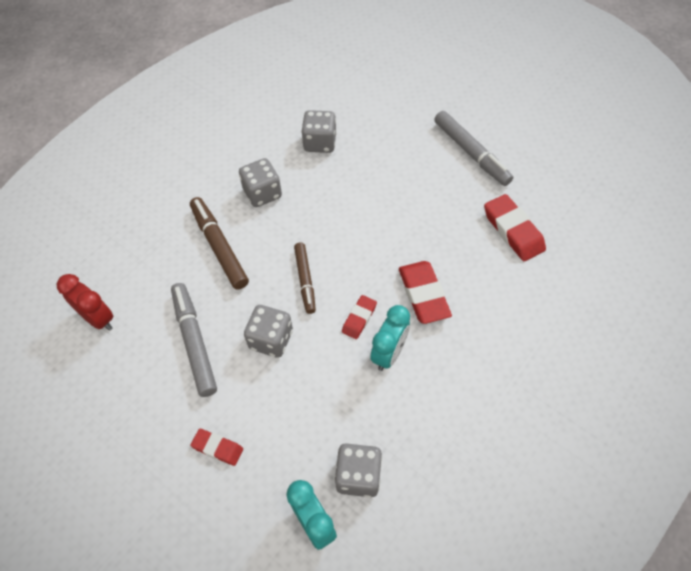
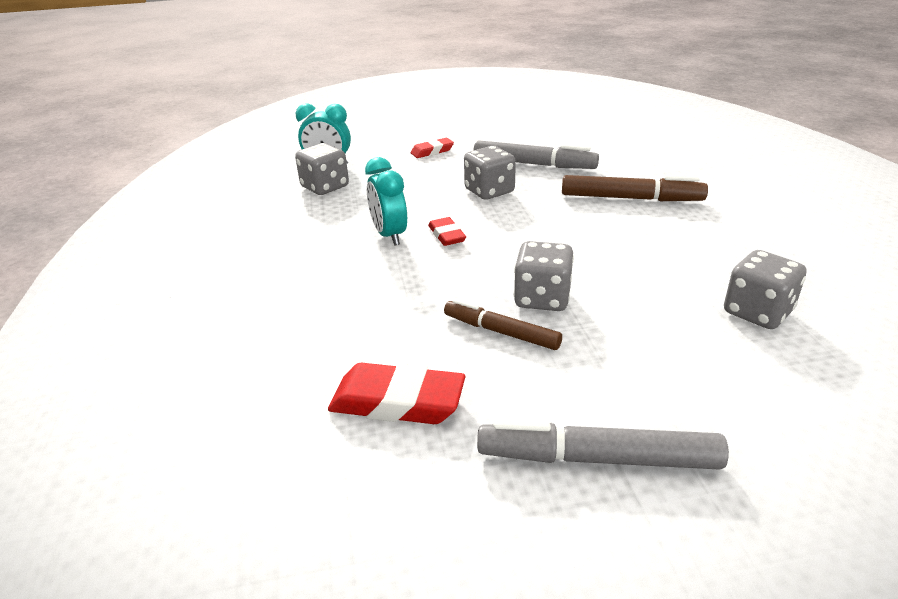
camera: 130 degrees right, 25 degrees down
red clock [57,274,113,331] -> none
grey dice [239,158,282,207] -> grey dice moved to [514,241,574,311]
brown marker [294,243,316,314] -> brown marker moved to [444,299,562,350]
red eraser [399,261,452,324] -> none

